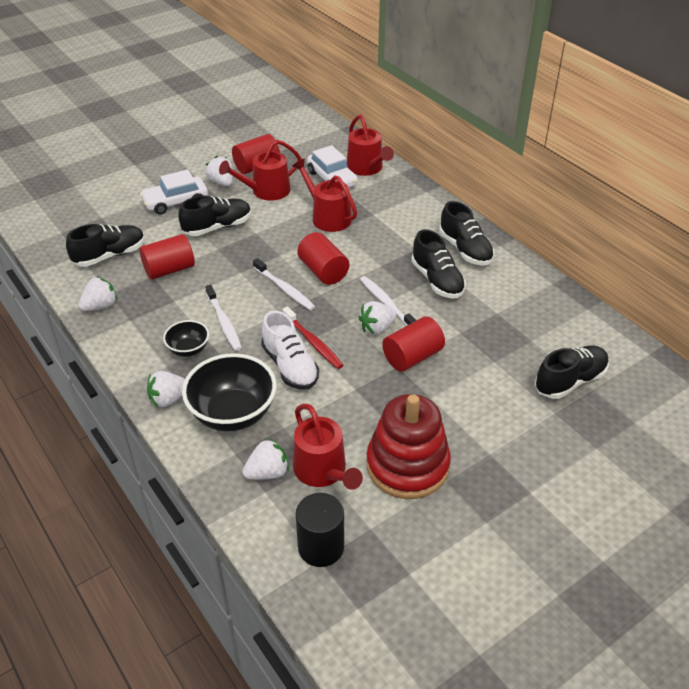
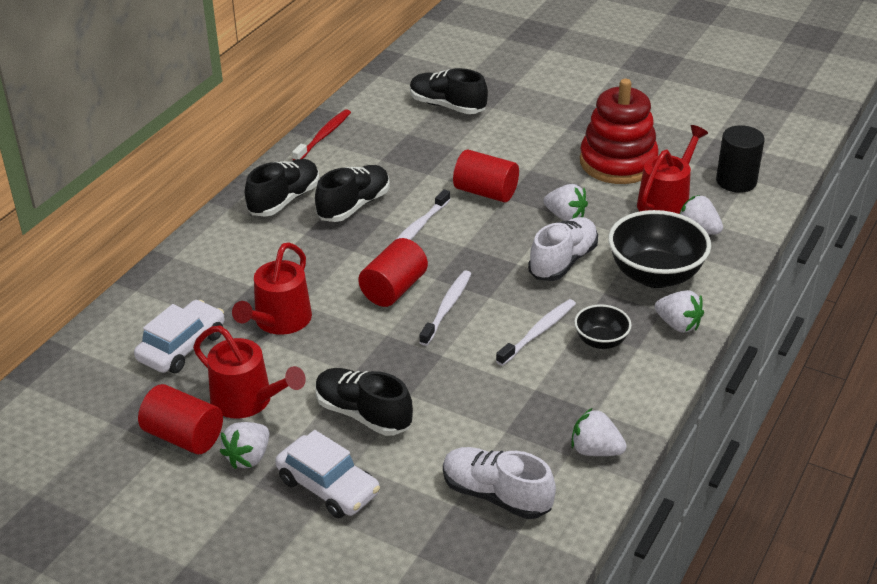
camera: 115 degrees left, 5 degrees down
black shoe [66,224,145,267] -> white shoe [443,447,556,519]
red cylinder [139,234,195,280] -> none
red toothbrush [282,306,343,369] -> red toothbrush moved to [292,109,351,160]
red watering can [347,115,394,176] -> none
white strawberry [358,301,397,335] -> white strawberry moved to [543,184,588,221]

